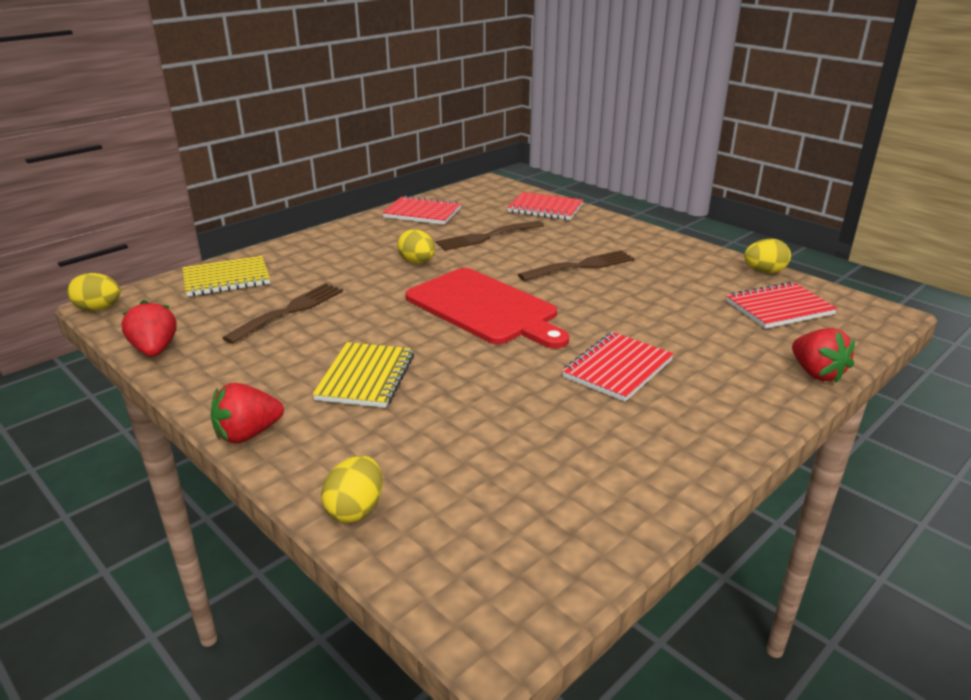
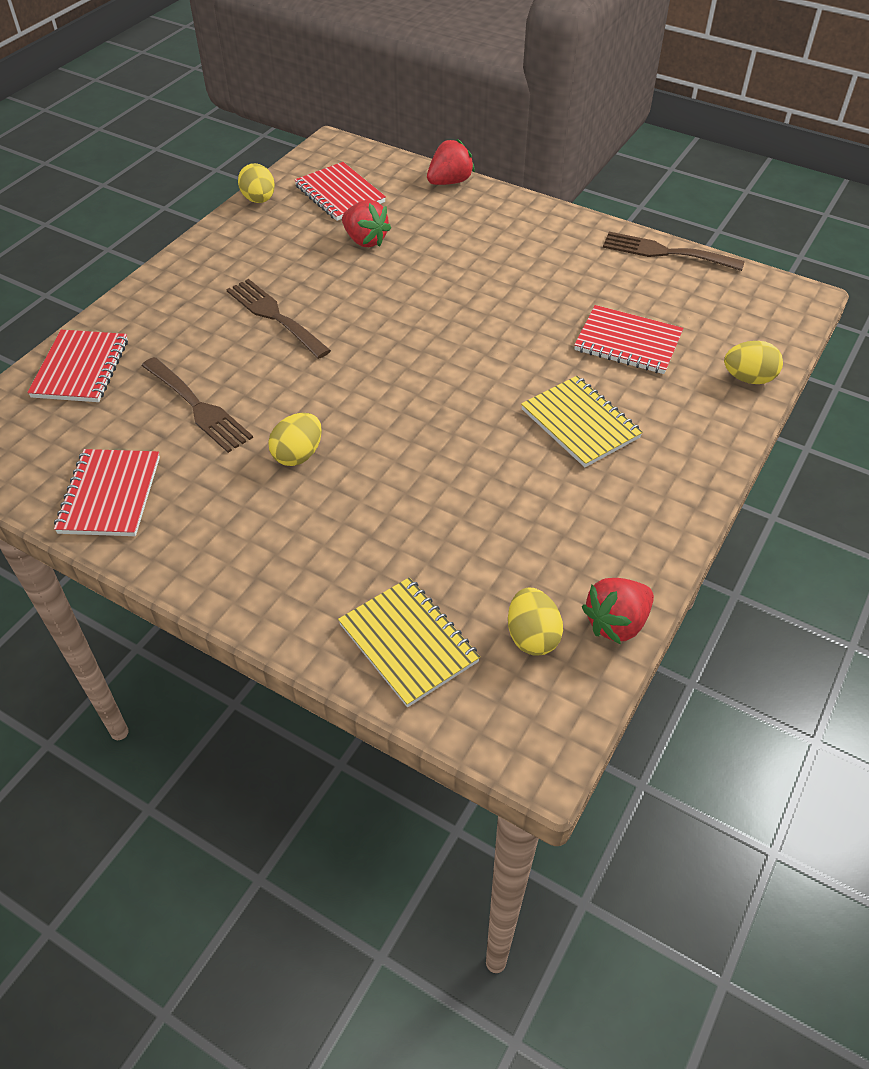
camera: 105 degrees left, 20 degrees up
yellow egg [67,273,120,311] -> yellow egg moved to [508,588,563,655]
red strawberry [211,383,284,444] -> red strawberry moved to [342,200,391,247]
brown fork [222,283,343,344] -> brown fork moved to [603,232,745,271]
yellow notebook [312,342,414,408] -> yellow notebook turned 60 degrees clockwise [521,376,643,467]
red cutting board [405,268,569,349] -> none
red notebook [562,332,674,402] -> red notebook moved to [574,305,684,374]

